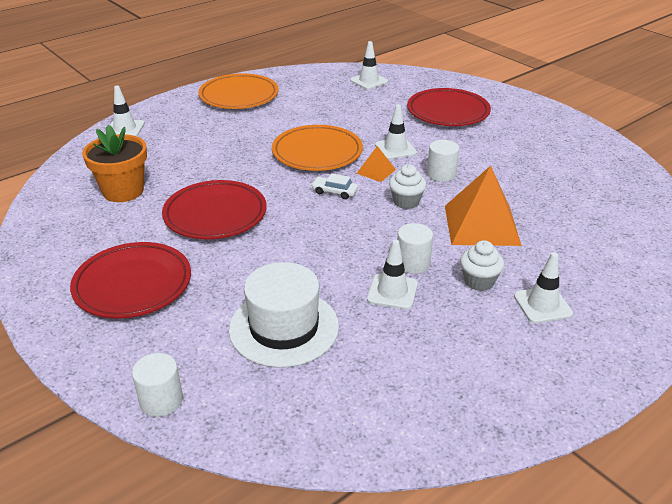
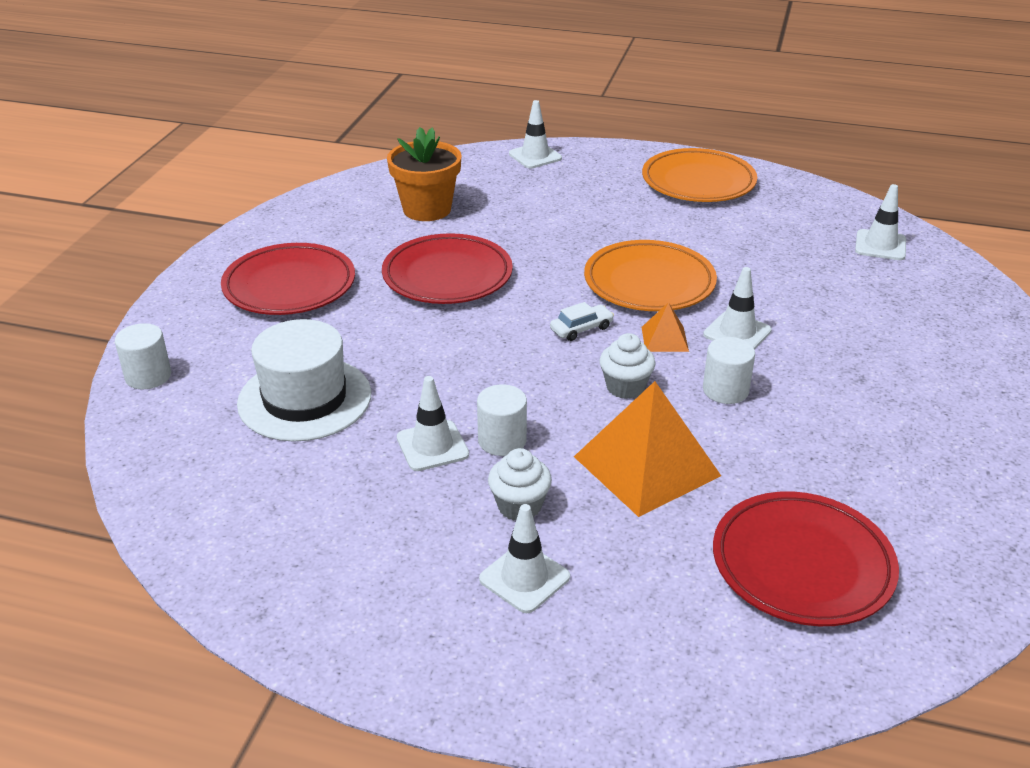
camera: 55 degrees right, 0 degrees up
white car [311,173,358,199] -> white car turned 75 degrees clockwise [550,302,614,341]
red plate [407,88,491,126] -> red plate moved to [713,491,899,626]

